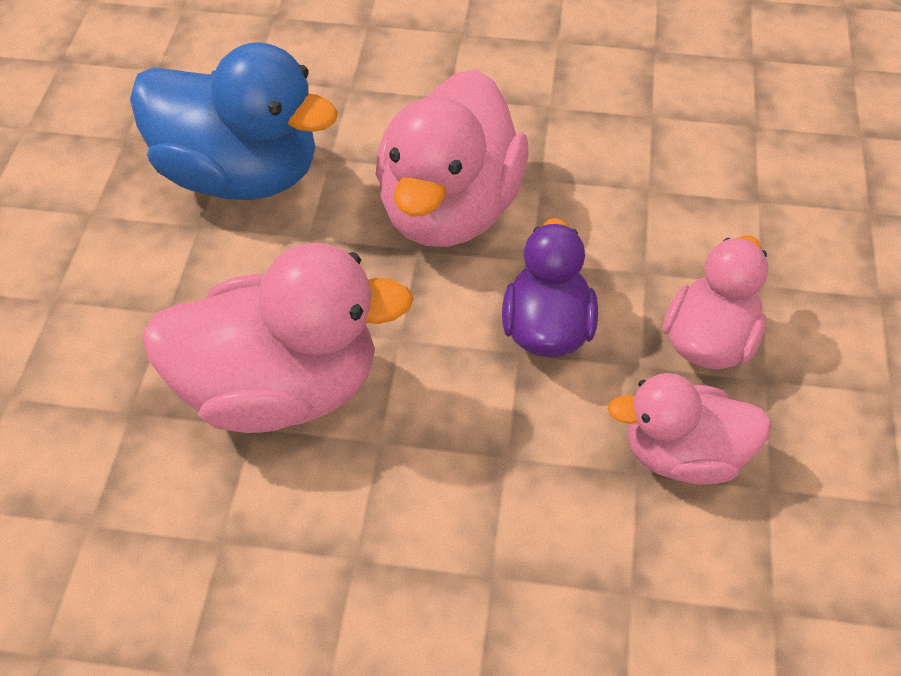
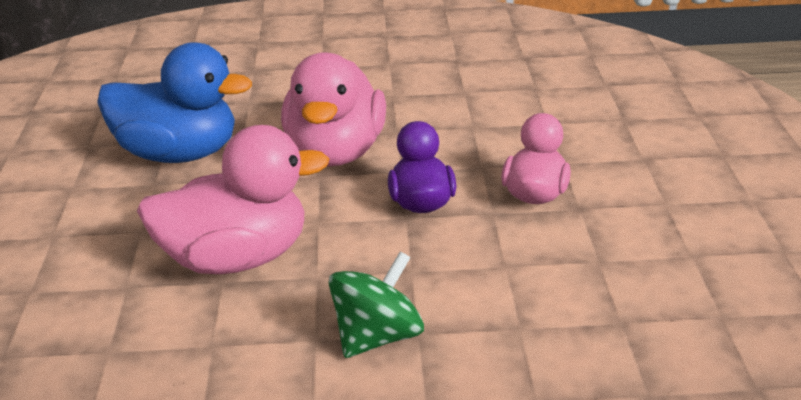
camera: 10 degrees left, 20 degrees down
pink duck [607,373,771,485] -> none
none -> green spinning top [328,251,424,358]

